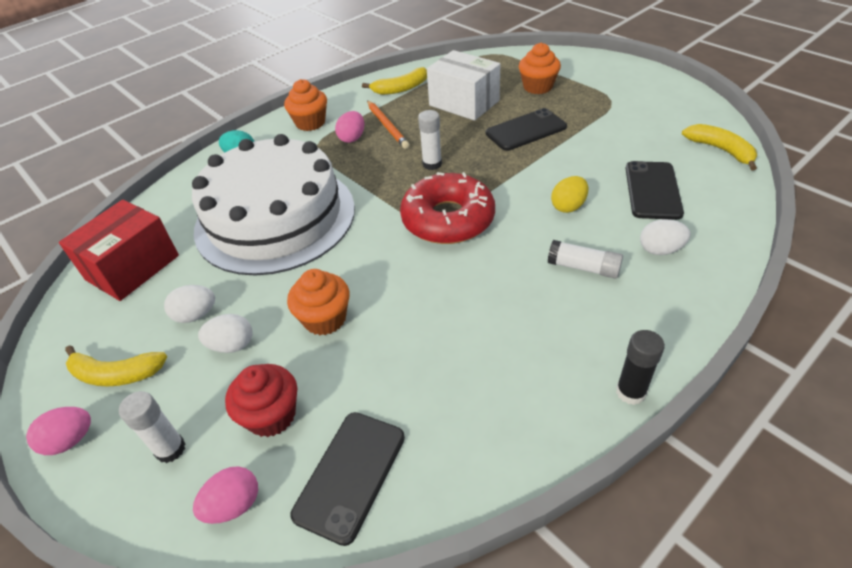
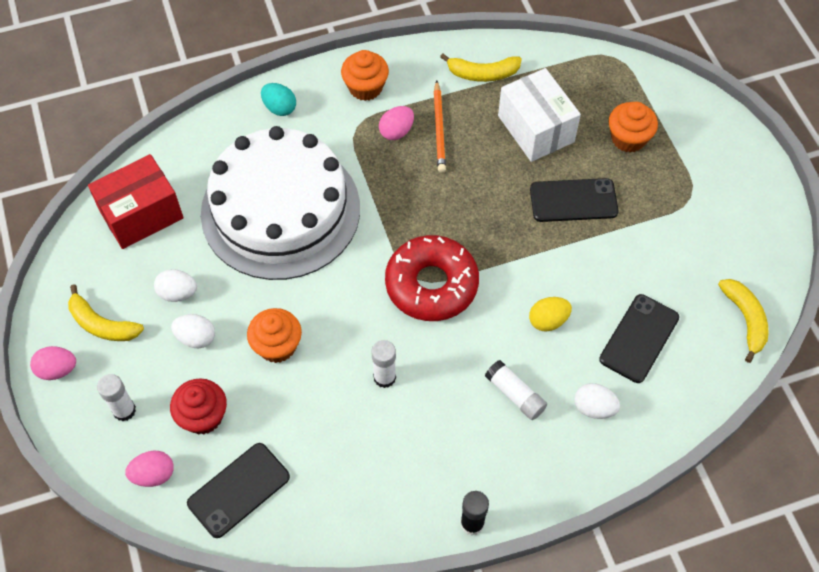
camera: 20 degrees right, 15 degrees up
white glue stick [418,110,442,170] -> white glue stick moved to [371,340,396,388]

